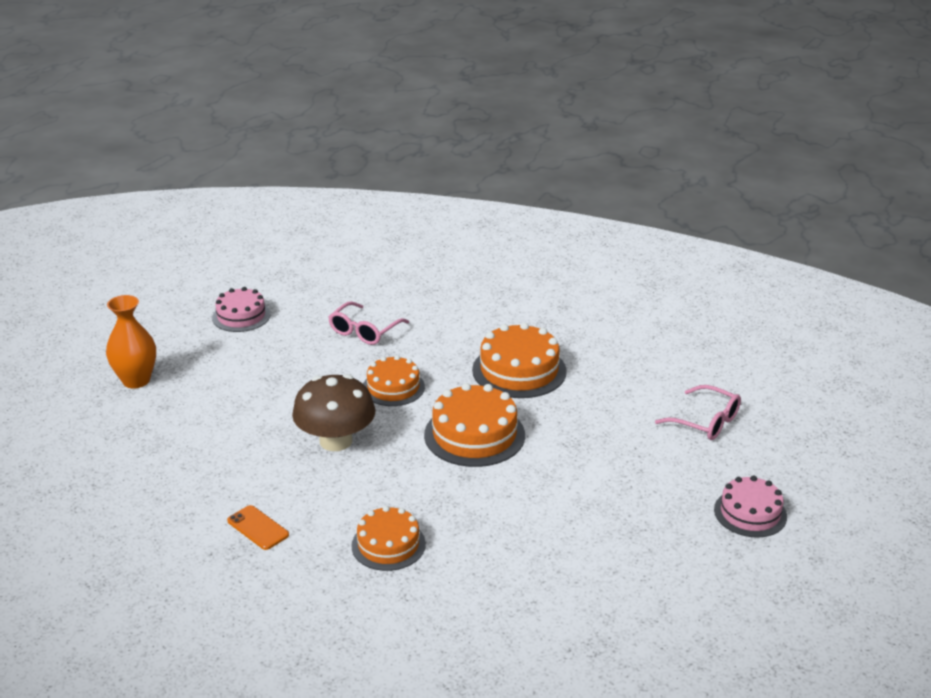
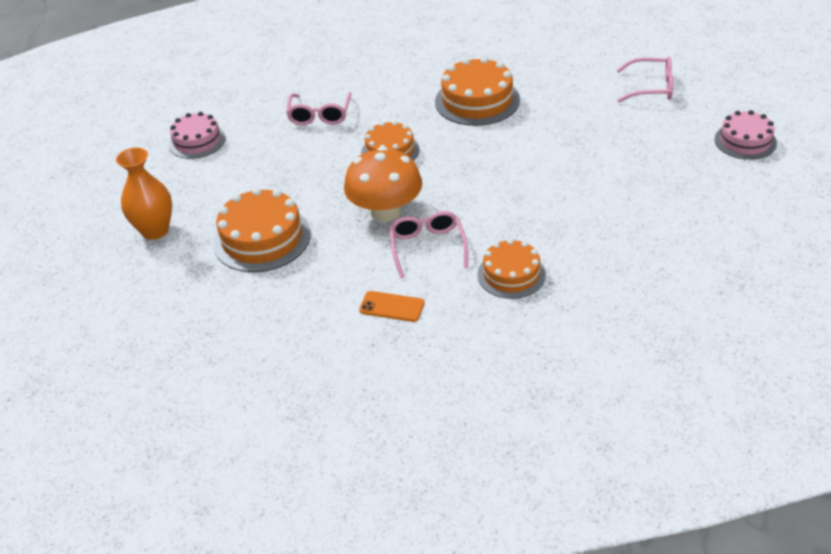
camera: 25 degrees left, 10 degrees up
brown mushroom [292,374,375,451] -> orange mushroom [344,147,422,222]
orange cake [424,383,525,467] -> orange cake moved to [213,188,311,272]
none -> pink glasses [389,211,468,278]

